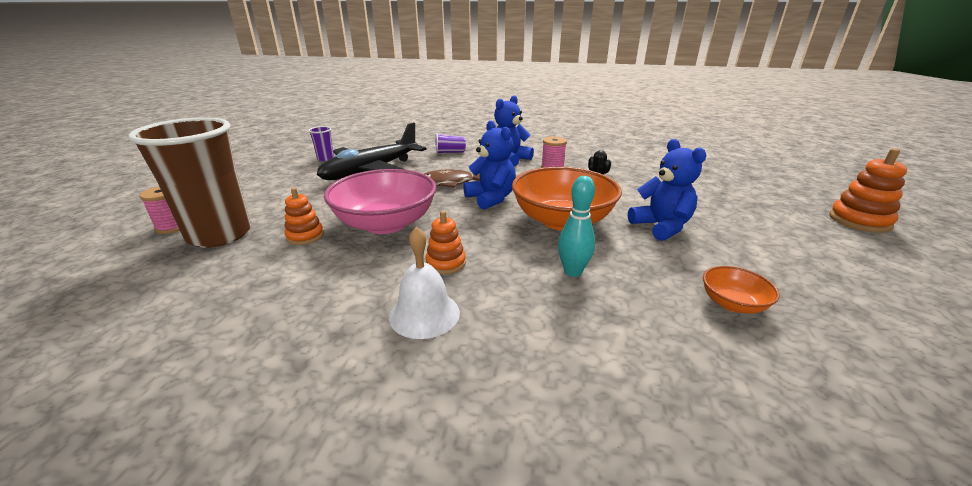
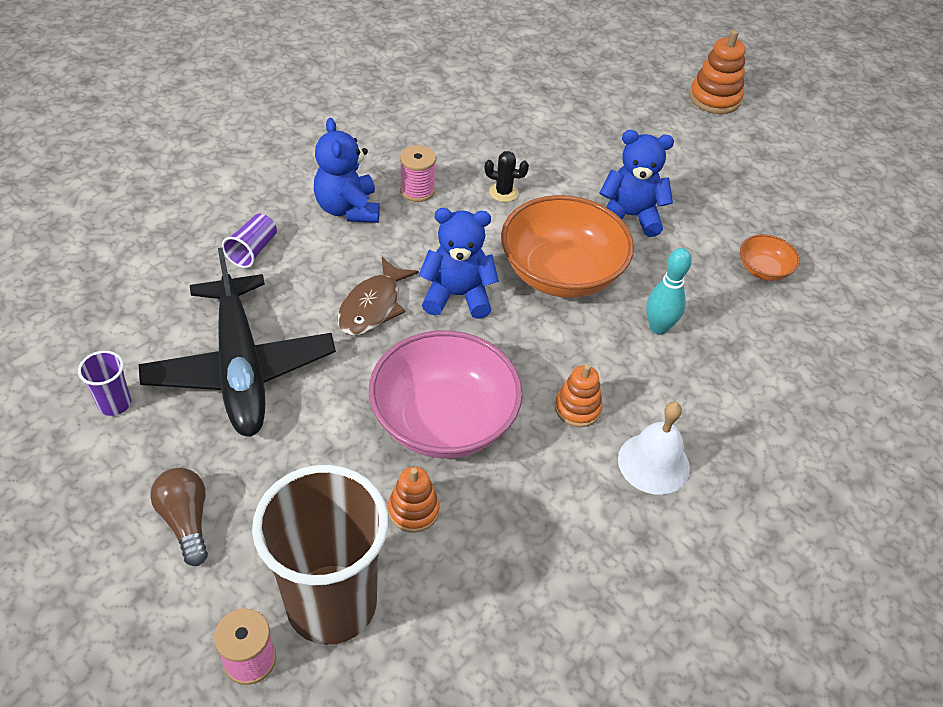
camera: 60 degrees left, 20 degrees up
none -> brown light bulb [150,468,208,566]

